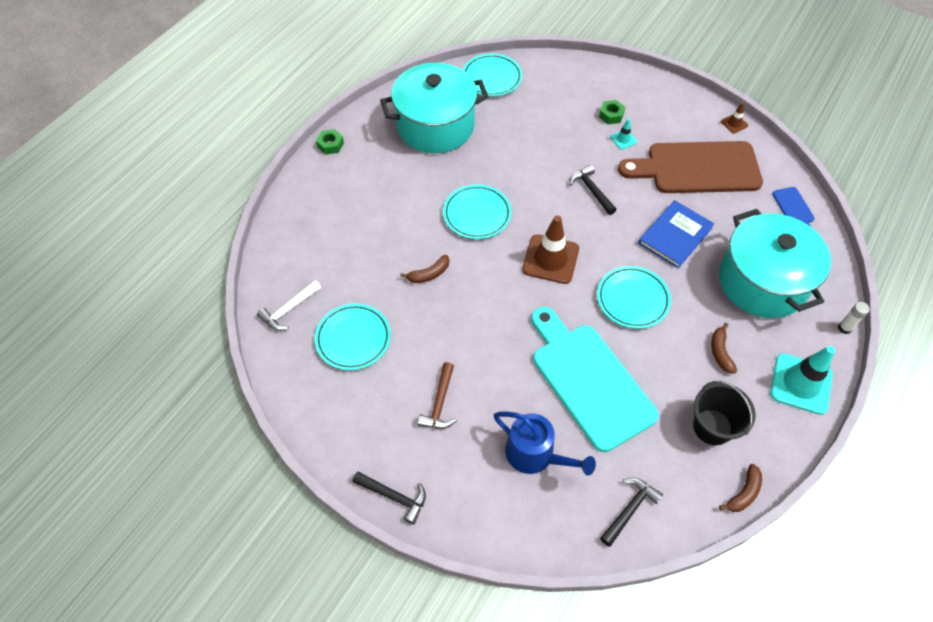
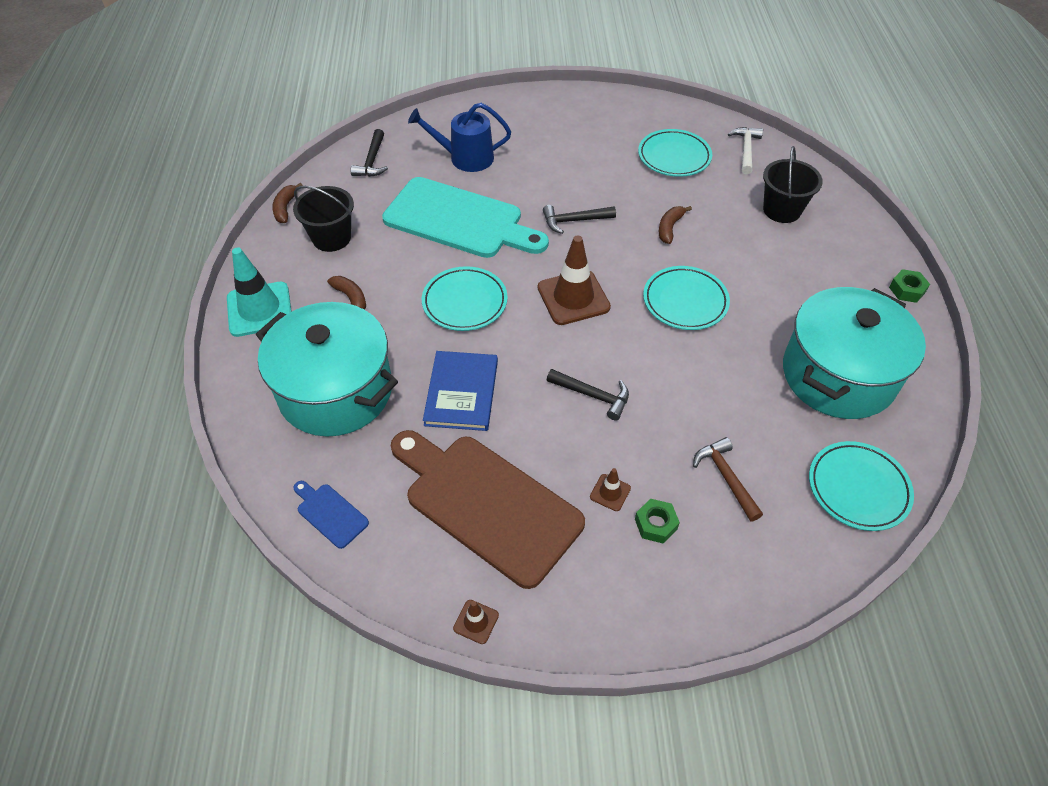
camera: 145 degrees right, 5 degrees down
black hammer [352,471,426,525] -> black hammer moved to [543,205,616,234]
brown hammer [417,362,457,429] -> brown hammer moved to [693,437,763,522]
turquoise traffic cone [610,118,637,149] -> brown traffic cone [590,468,631,511]
brown cutting board [618,141,763,193] -> brown cutting board turned 105 degrees counterclockwise [391,430,585,589]
white glue stick [838,302,870,334] -> none
none -> black bucket [763,146,823,223]

